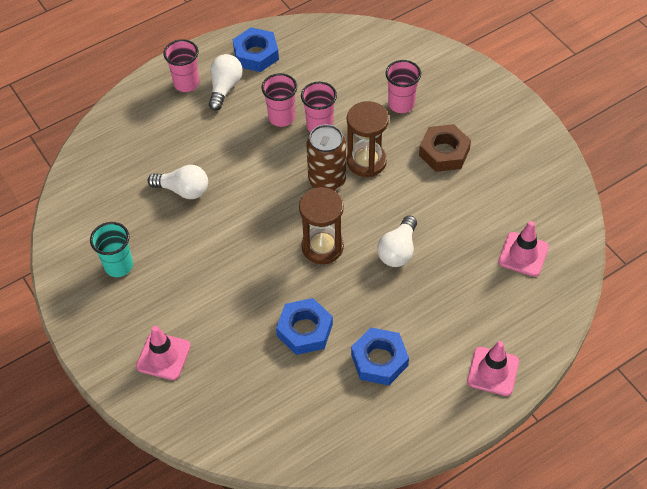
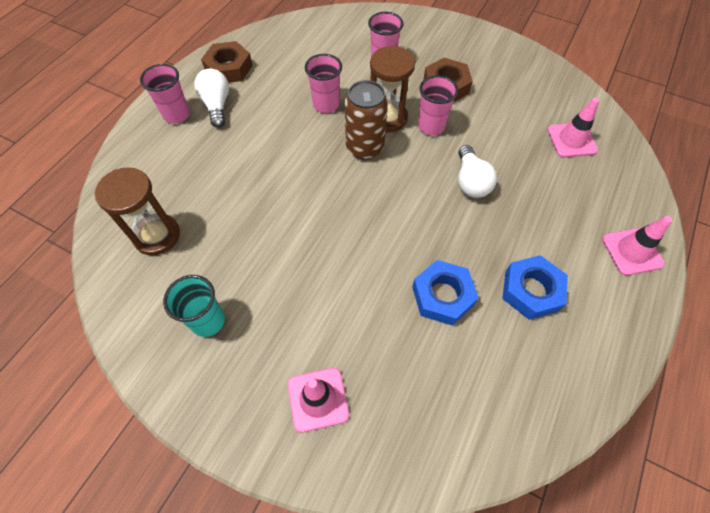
camera: 30 degrees left, 5 degrees up
white light bulb [148,165,208,199] -> none
blue nut [233,27,279,72] -> brown nut [201,41,253,83]
pink cup [262,73,297,127] -> pink cup moved to [418,75,459,136]
brown hourglass [299,187,344,264] -> brown hourglass moved to [95,167,180,255]

